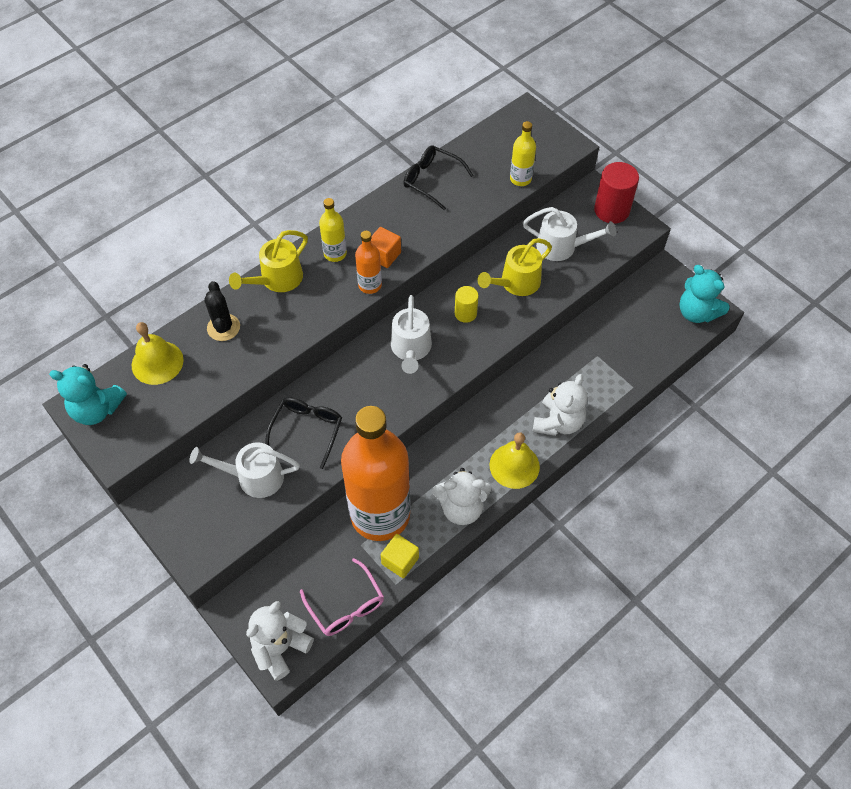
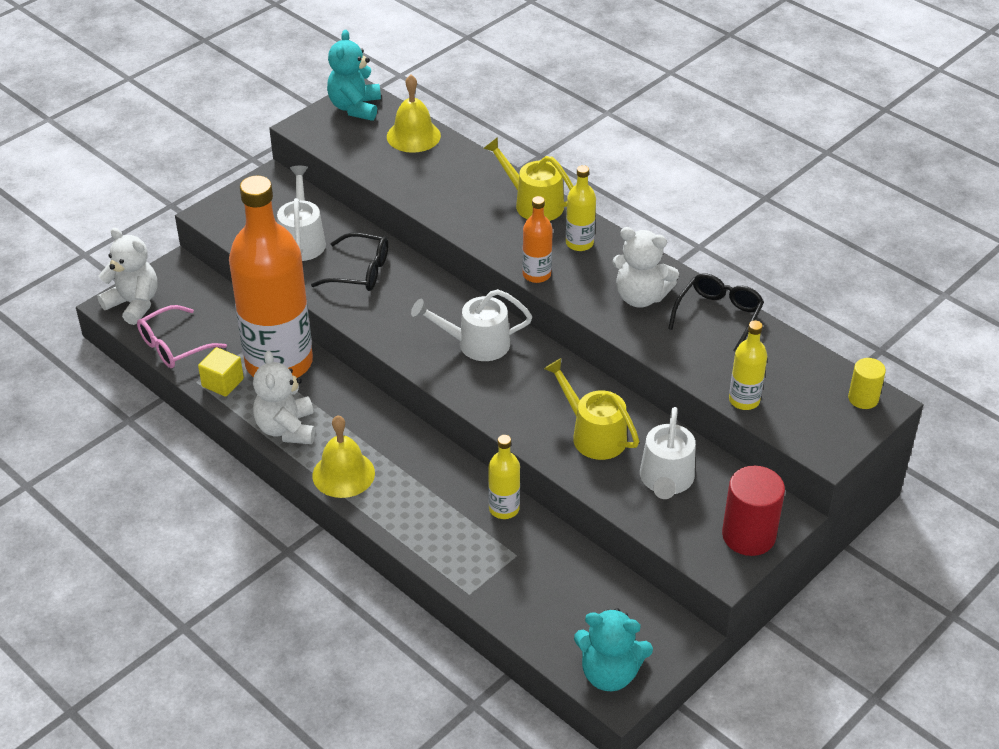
camera: 85 degrees right, 15 degrees down
black cactus [204,281,240,341] -> none
orange cube [371,227,401,268] -> none
yellow cylinder [455,286,478,323] -> yellow cylinder moved to [848,358,886,409]
white teddy bear [533,374,587,436] -> white teddy bear moved to [612,227,679,308]
turquoise teddy bear [679,265,729,323] -> turquoise teddy bear turned 120 degrees counterclockwise [574,608,653,691]
none -> yellow bottle [488,435,520,519]

